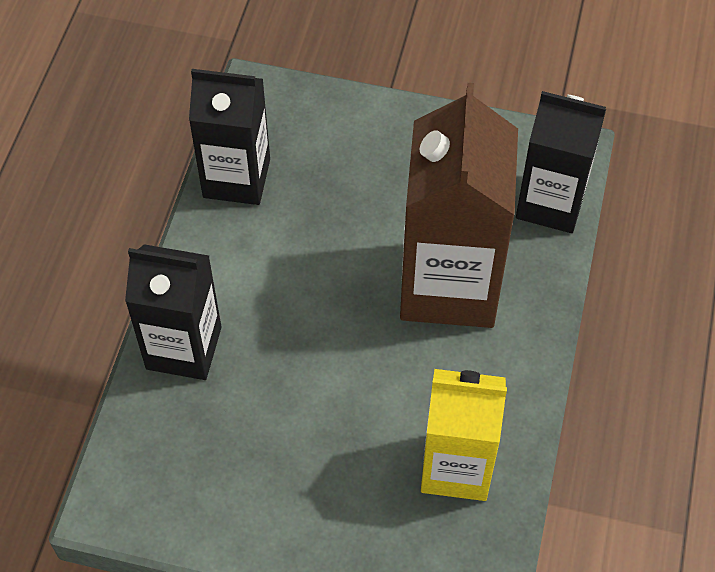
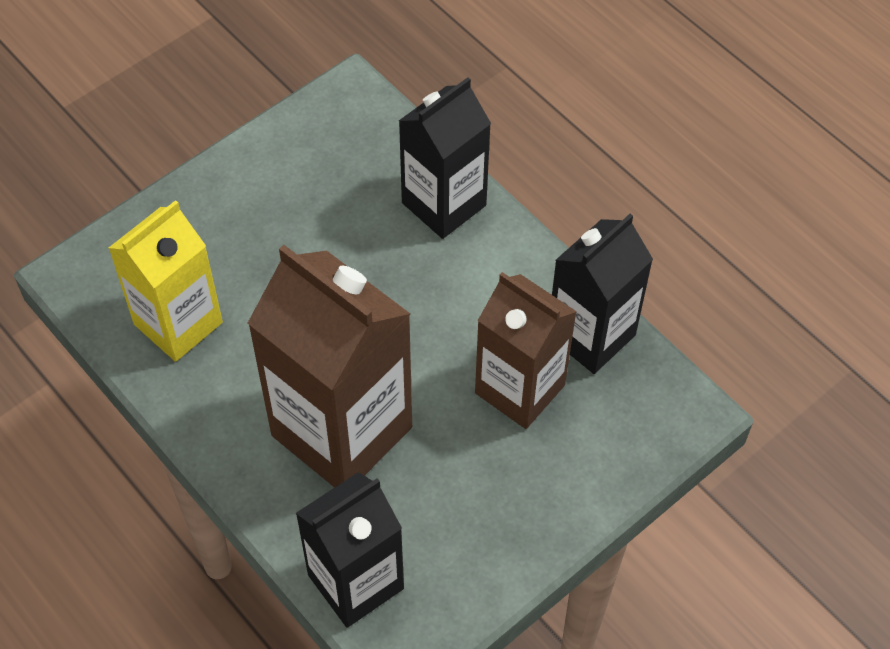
camera: 125 degrees right, 0 degrees up
none -> brown carton [475,272,576,429]

